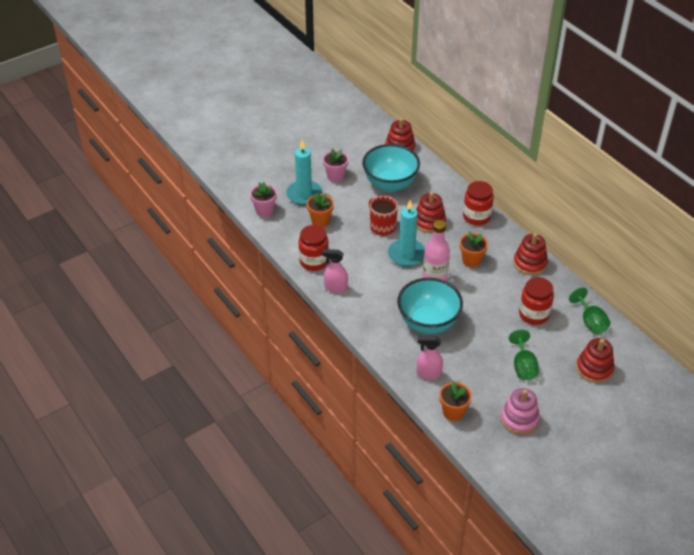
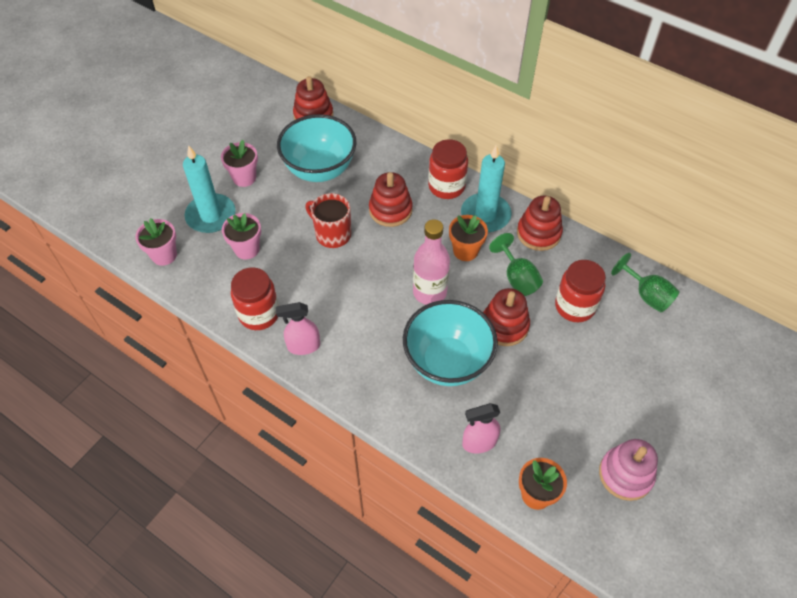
camera: 20 degrees left, 10 degrees up
orange flower pot [307,193,334,227] -> pink flower pot [222,213,261,259]
turquoise candle [388,200,425,267] -> turquoise candle moved to [461,145,511,232]
green goblet [509,329,539,380] -> green goblet moved to [489,233,543,296]
red stacking toy [576,338,614,383] -> red stacking toy moved to [483,288,530,346]

